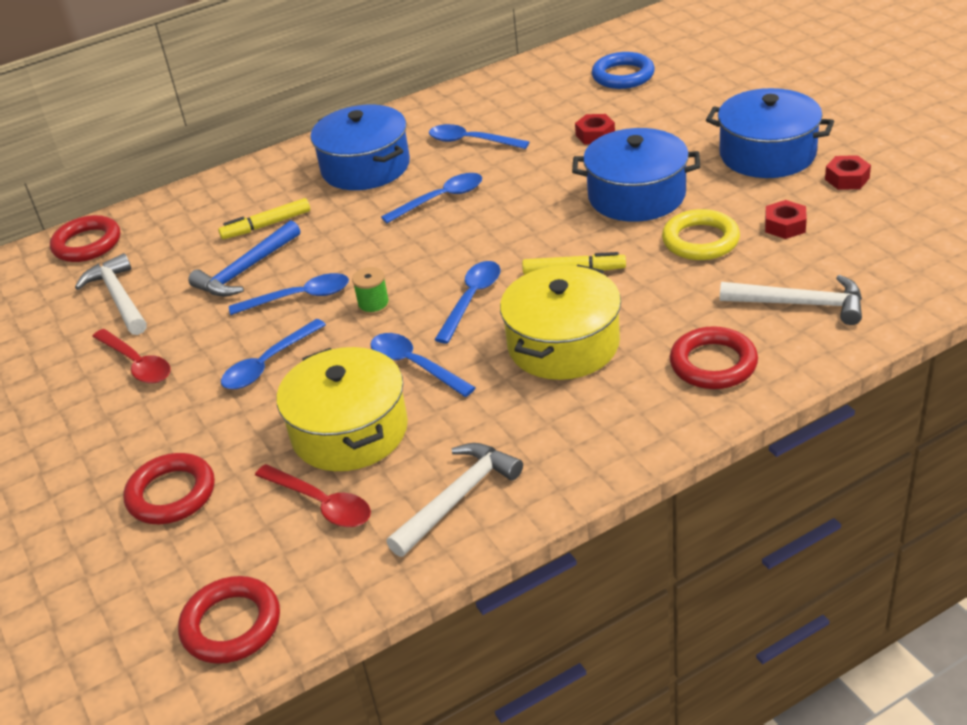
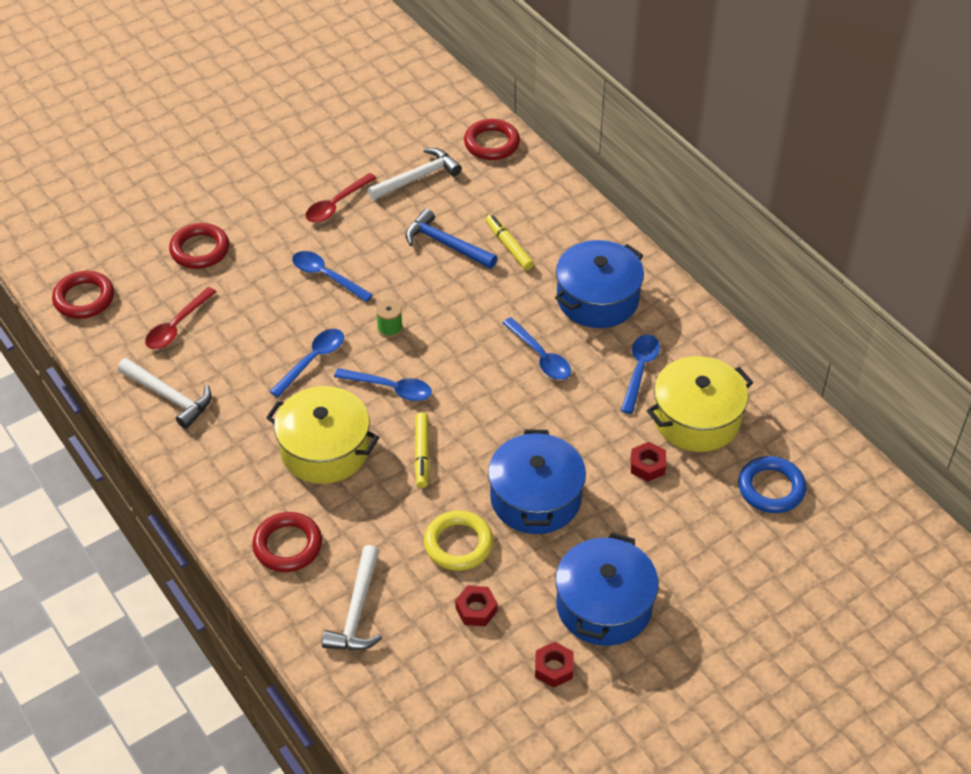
camera: 80 degrees right, 10 degrees up
blue spoon [229,273,349,315] -> none
yellow pot [277,347,408,471] -> yellow pot moved to [647,356,753,452]

